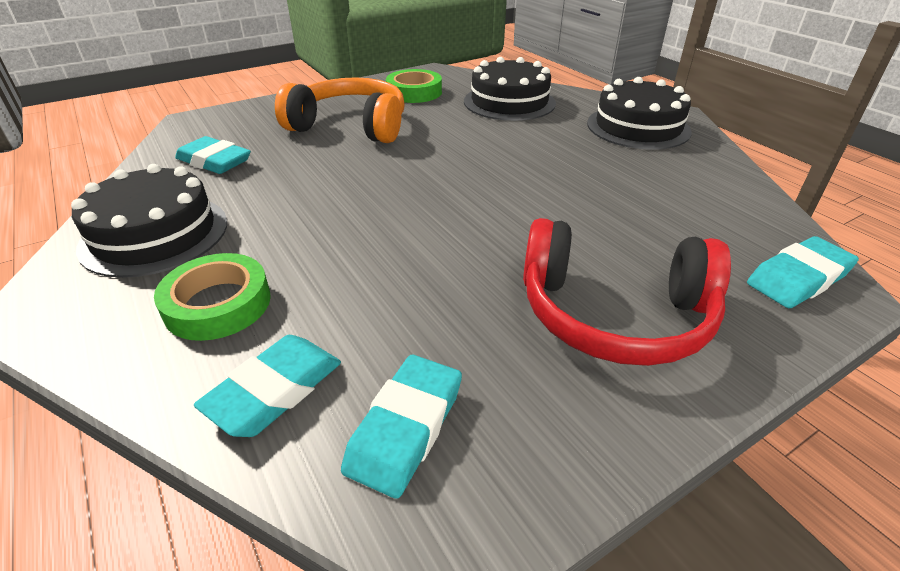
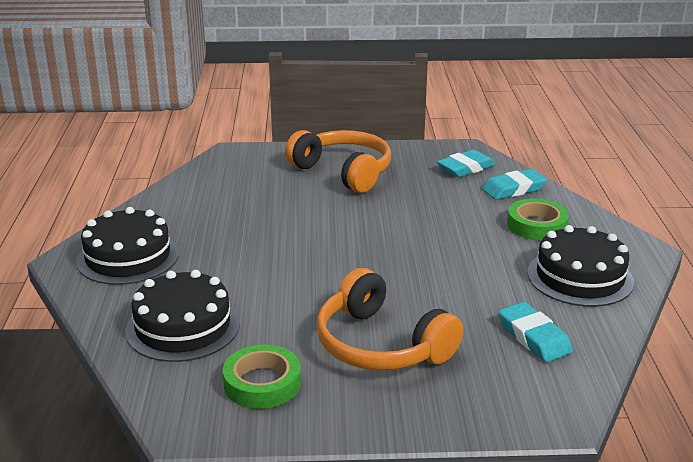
camera: 150 degrees left, 10 degrees down
red headphones [523,218,731,366] -> orange headphones [285,130,391,193]
turquoise eraser [747,236,859,308] -> none

